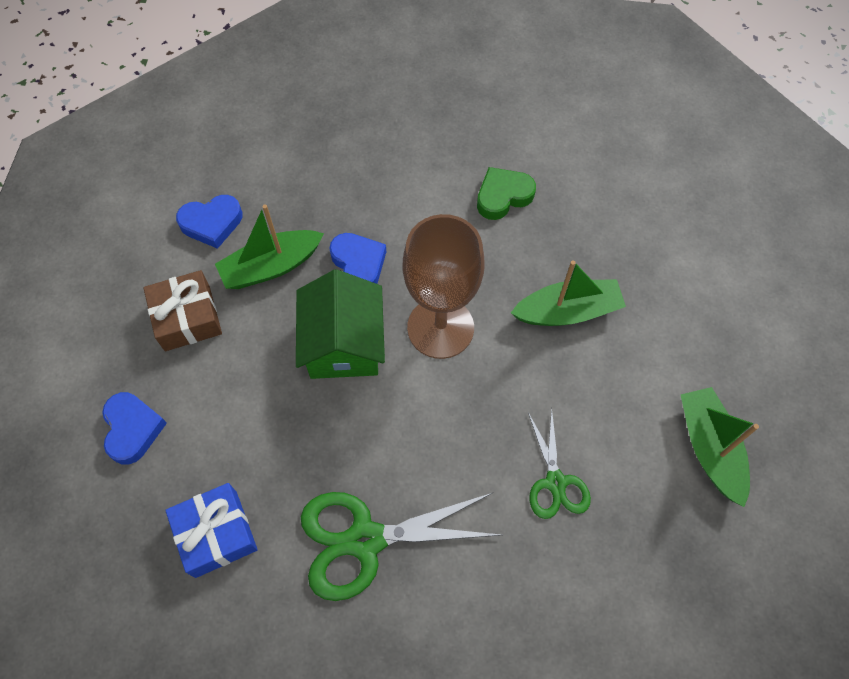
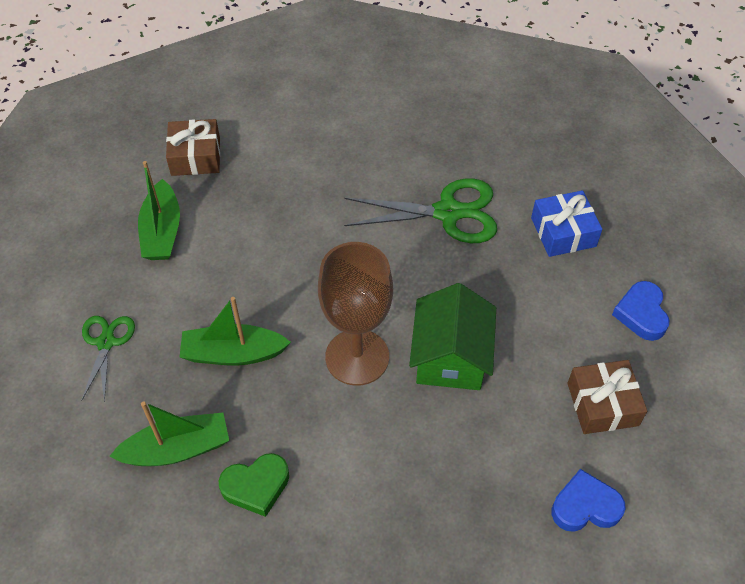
camera: 170 degrees left, 10 degrees down
green boat [215,204,324,289] -> green boat moved to [109,401,229,466]
blue heart [329,233,386,284] -> none
green scissors [528,409,591,519] -> green scissors moved to [81,316,135,402]
none -> brown gift [166,119,220,176]

